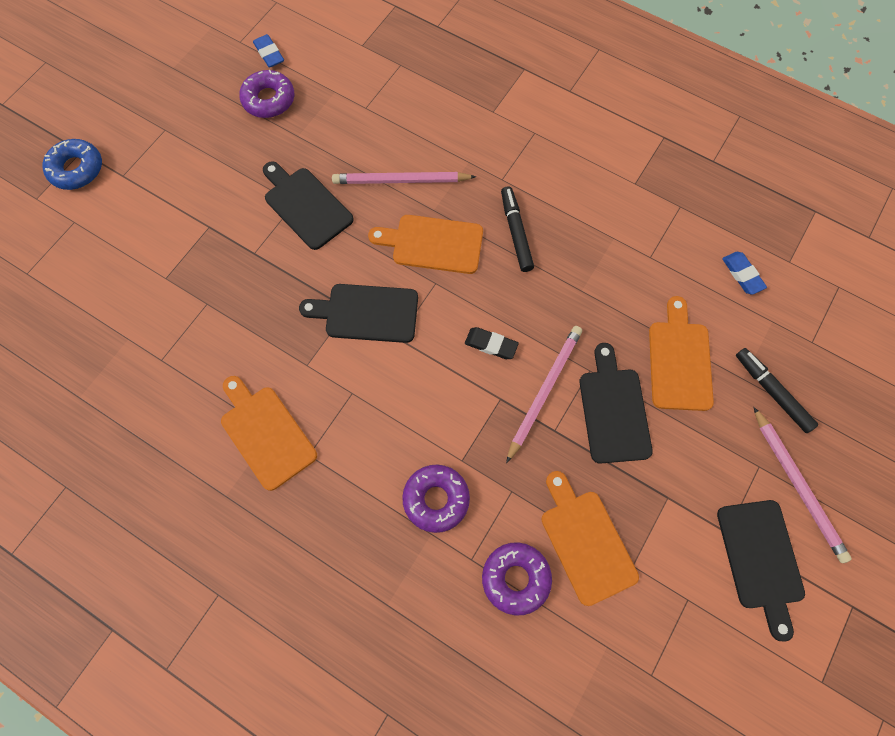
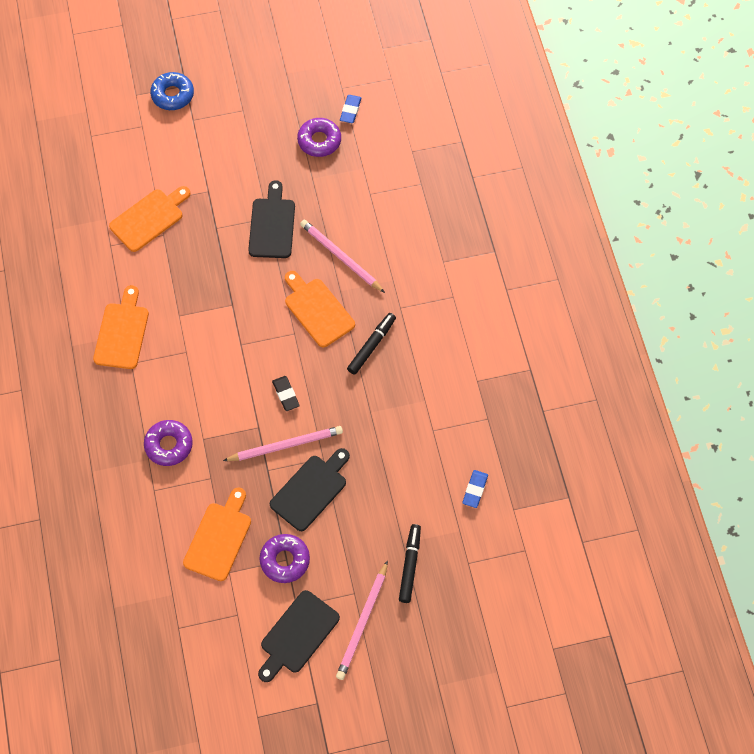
camera: 45 degrees right, 5 degrees down
black cutting board [299,284,418,343] -> none
purple donut [482,542,552,615] -> purple donut moved to [259,534,310,583]
orange cutting board [649,296,714,411] -> orange cutting board moved to [109,186,190,252]

